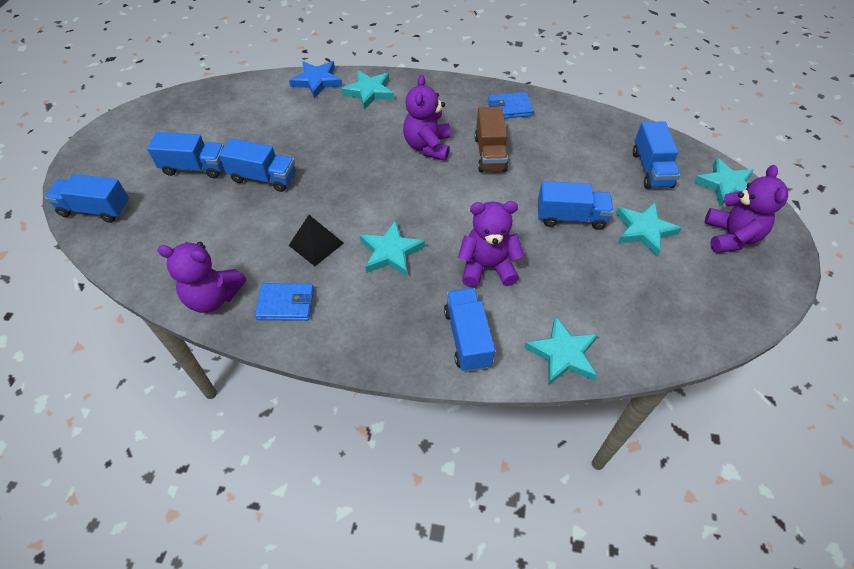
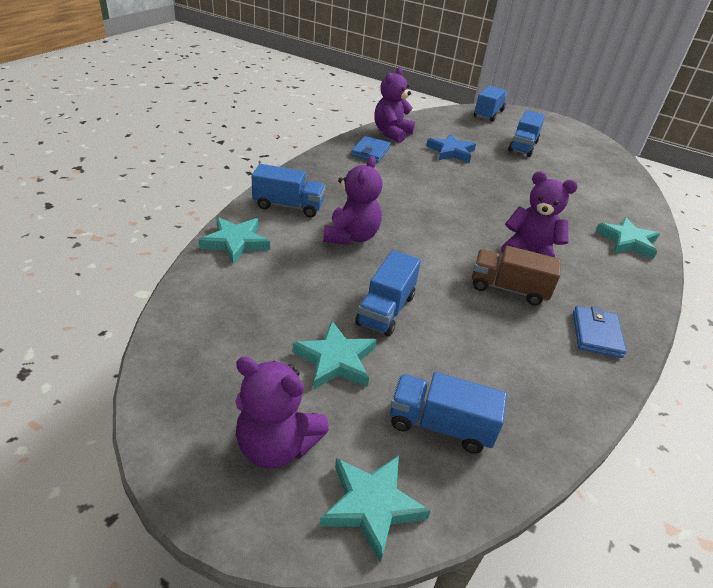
camera: 105 degrees right, 15 degrees down
blue truck [219,138,295,192] -> none
blue star [289,61,342,98] -> blue star moved to [426,133,476,163]
black pyramid [289,215,344,266] -> none
turquoise star [360,220,425,276] -> none

